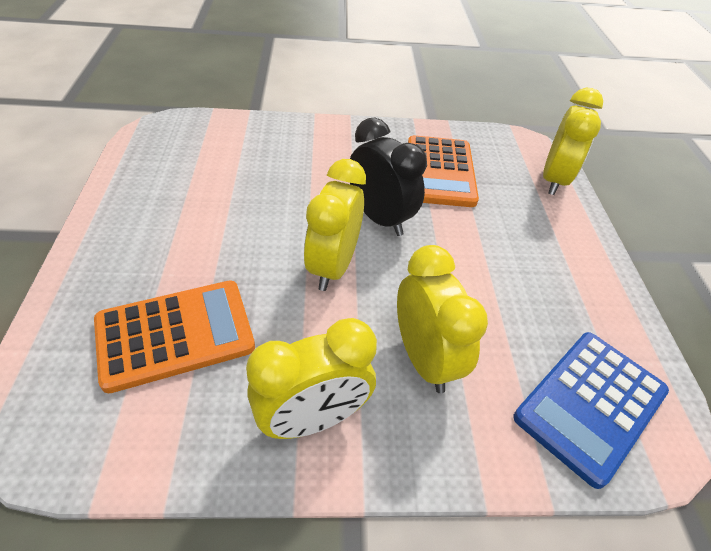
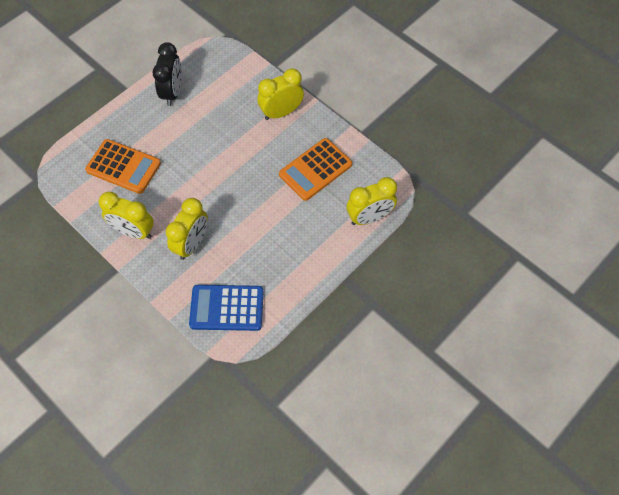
camera: 50 degrees right, 15 degrees up
yellow clock [304,159,366,291] -> yellow clock moved to [258,68,304,120]
black clock [350,118,427,236] -> black clock moved to [153,42,182,106]

